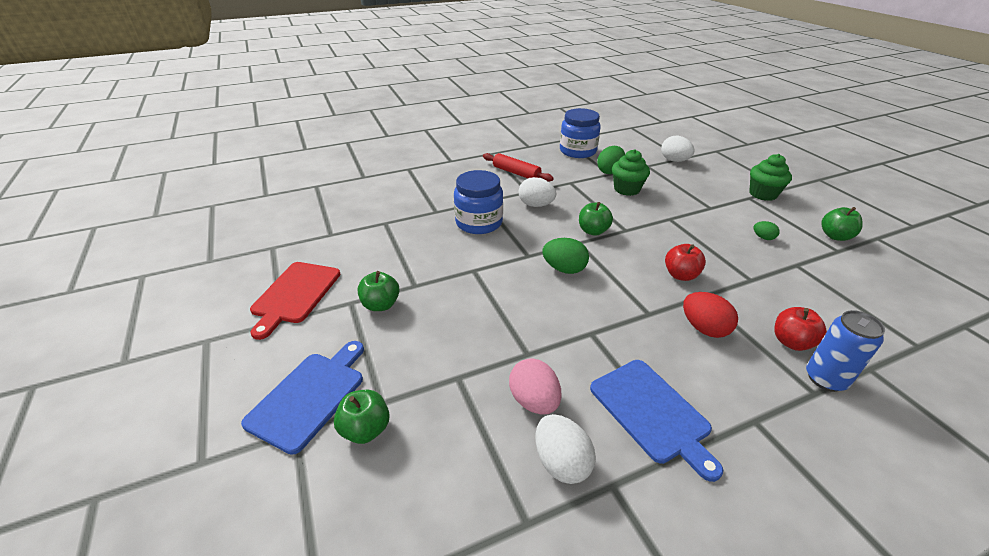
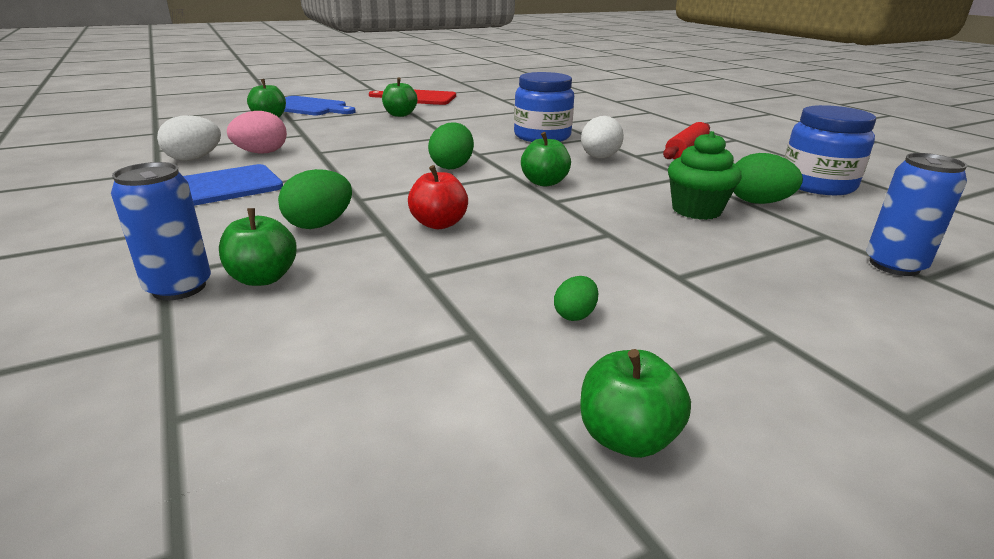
camera: 85 degrees right, 10 degrees down
white egg [661,136,694,162] -> blue can [866,153,967,276]
red egg [683,292,738,338] -> green egg [278,169,352,229]
green cupcake [750,154,792,201] -> none
red apple [774,307,827,351] -> green apple [219,208,297,286]

